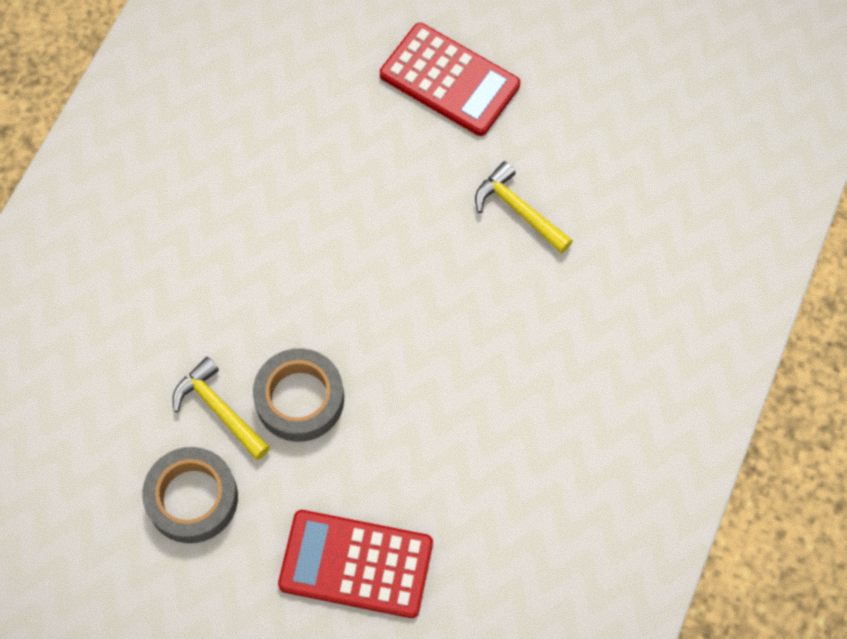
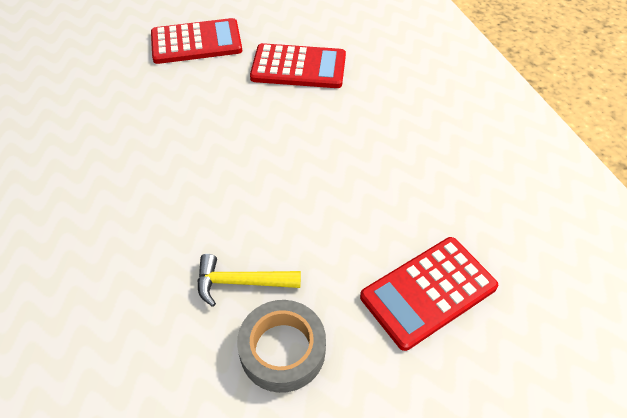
camera: 45 degrees left, 15 degrees down
grey tape [253,348,344,442] -> none
yellow hammer [475,161,573,254] -> red calculator [250,43,346,88]

